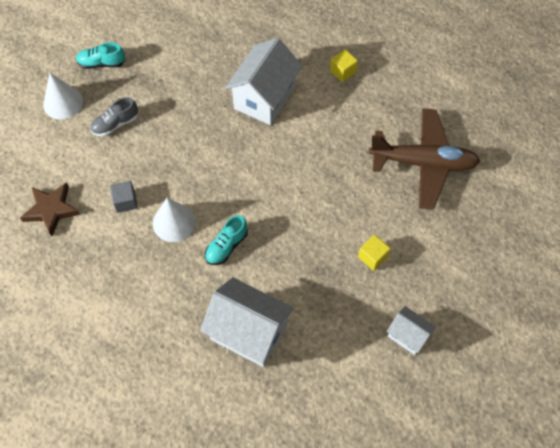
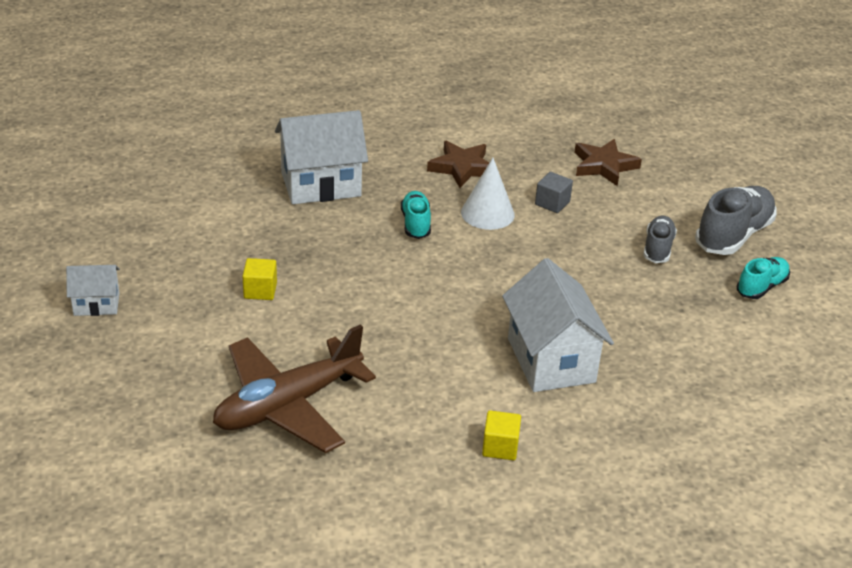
camera: 135 degrees right, 25 degrees down
white cone [43,73,83,120] -> grey shoe [695,186,777,255]
white house [387,306,436,355] -> white house moved to [66,265,120,316]
none -> brown star [427,141,490,188]

